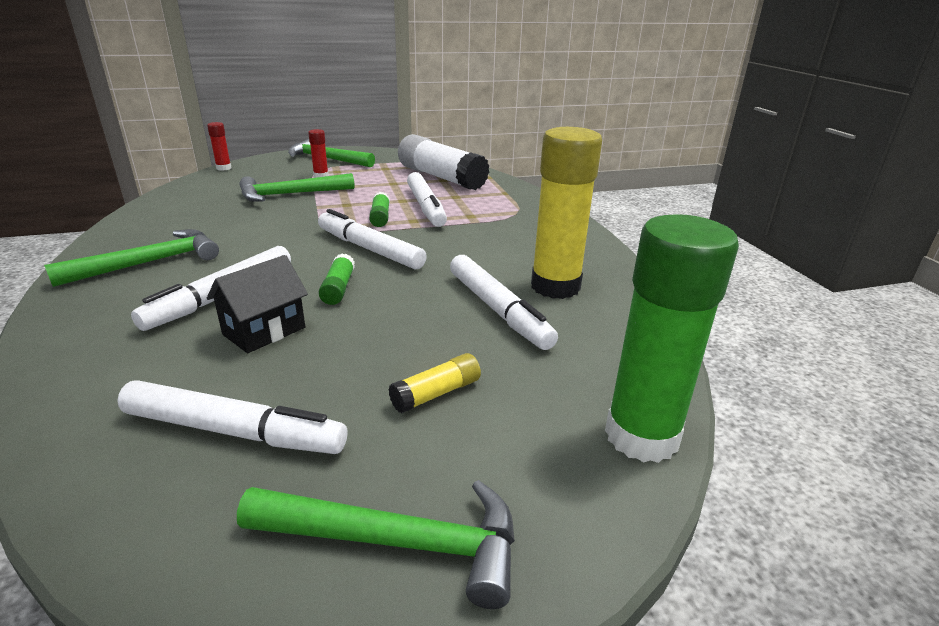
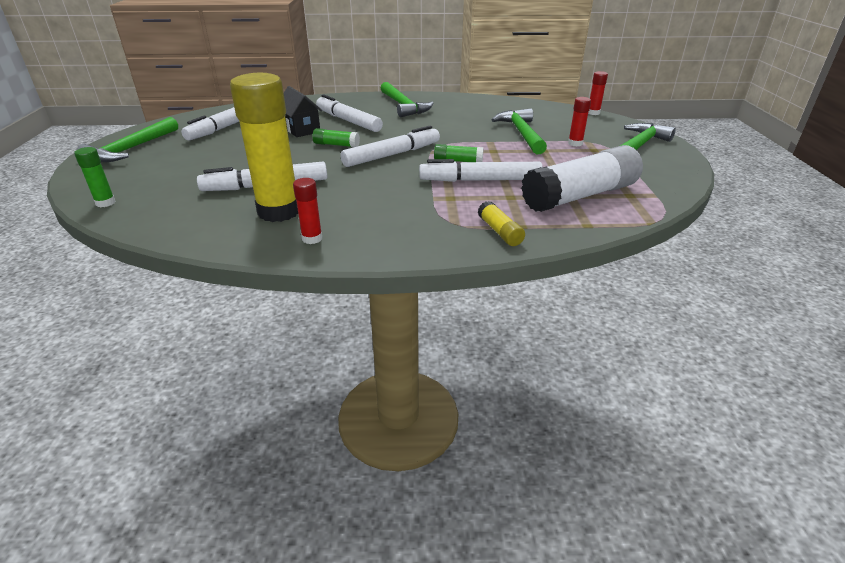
camera: 105 degrees right, 5 degrees up
yellow glue stick [388,353,481,413] -> yellow glue stick moved to [478,201,525,246]
green glue stick [605,214,739,463] -> green glue stick [74,147,116,207], size x0.44
none -> red glue stick [293,178,322,244]

